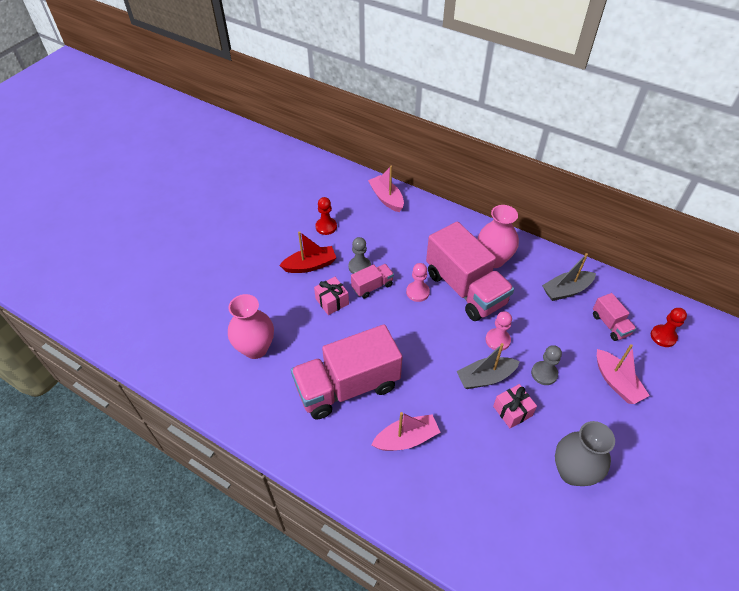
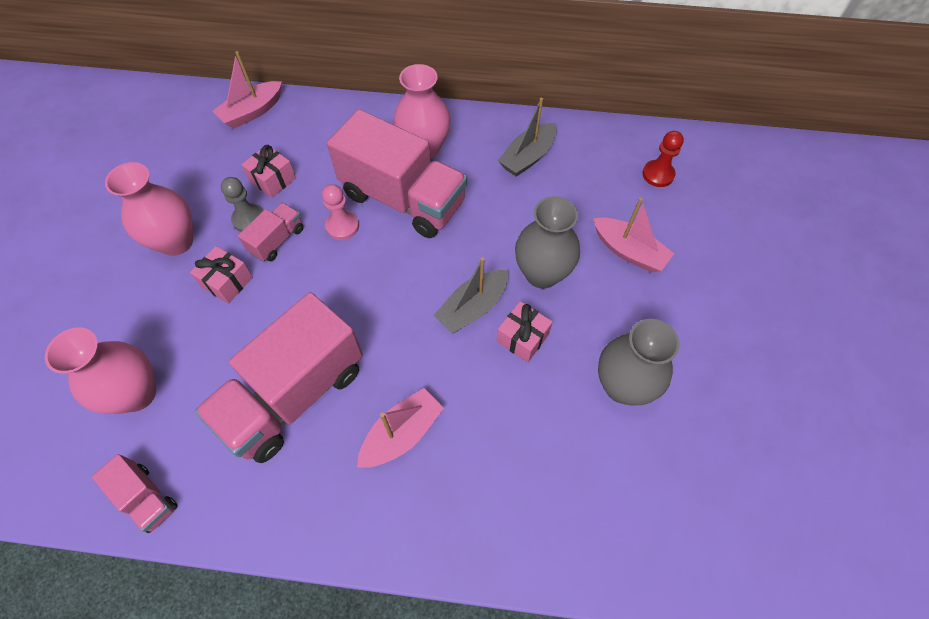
camera: 25 degrees left, 10 degrees up
red boat [279,231,336,273] -> pink vase [105,162,193,256]
red pawn [316,197,337,235] -> none
pink boat [368,166,404,212] -> pink boat turned 75 degrees counterclockwise [213,51,282,129]
pink pawn [485,311,512,351] -> none
grey pawn [531,345,562,385] -> grey vase [515,196,580,289]
pink truck [593,293,636,341] -> pink truck moved to [92,454,178,533]
none -> pink gift [241,145,296,198]

